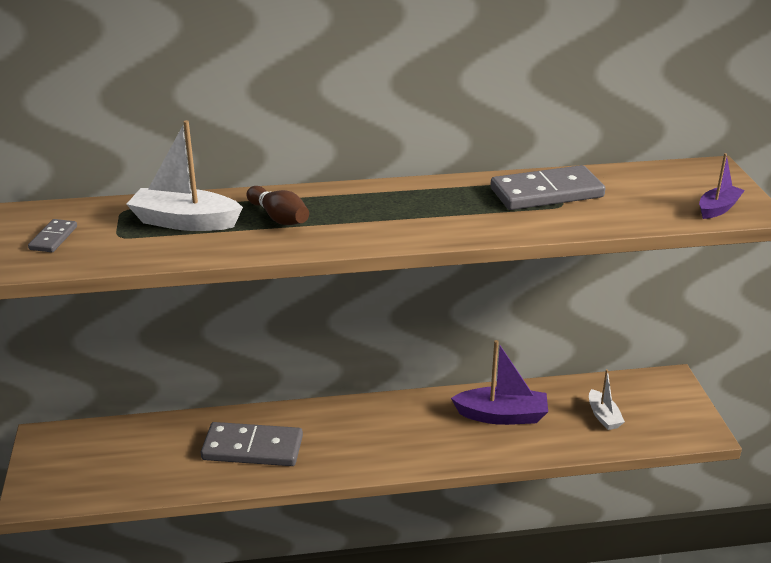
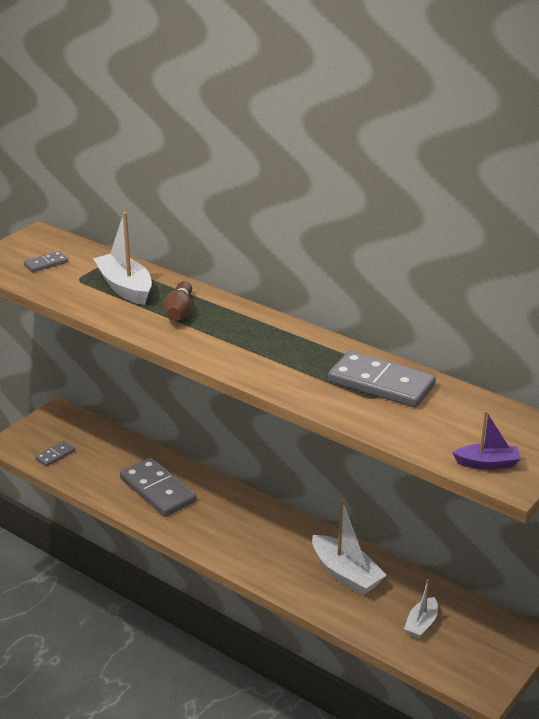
camera: 45 degrees right, 0 degrees up
purple boat [451,340,548,425] -> white boat [312,499,387,595]
none -> grey domino [35,441,75,467]

